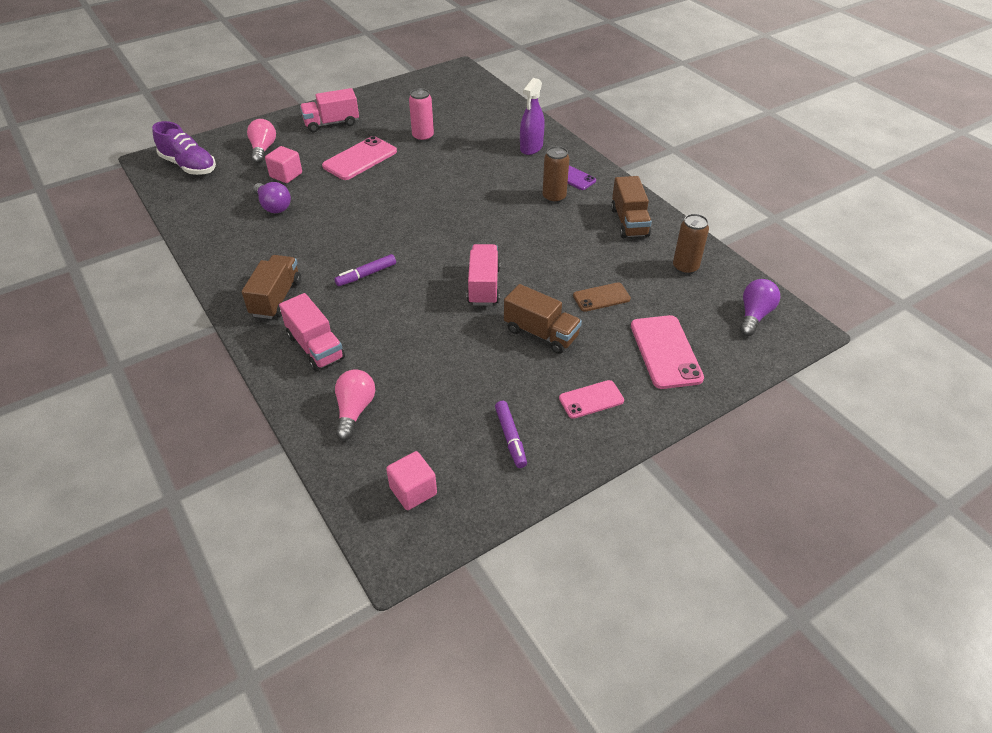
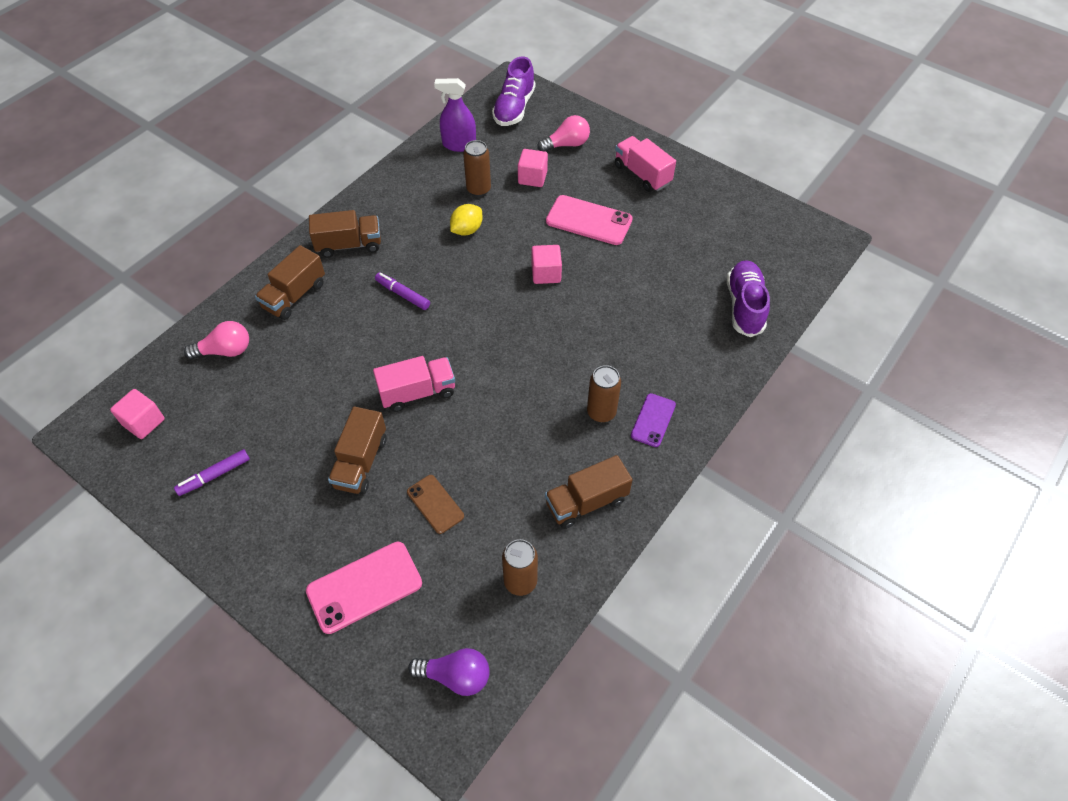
camera: 70 degrees right, 10 degrees up
purple light bulb [253,182,291,213] -> brown can [463,140,491,197]
pink truck [279,293,345,371] -> brown truck [255,245,325,320]
pink can [409,88,434,142] -> none
purple spray bottle [520,78,545,155] -> purple spray bottle moved to [434,78,476,152]
pink phone [559,380,624,419] -> none
none -> yellow lemon [450,204,483,236]
none -> pink cube [532,245,562,284]
none -> purple shoe [727,260,770,337]

